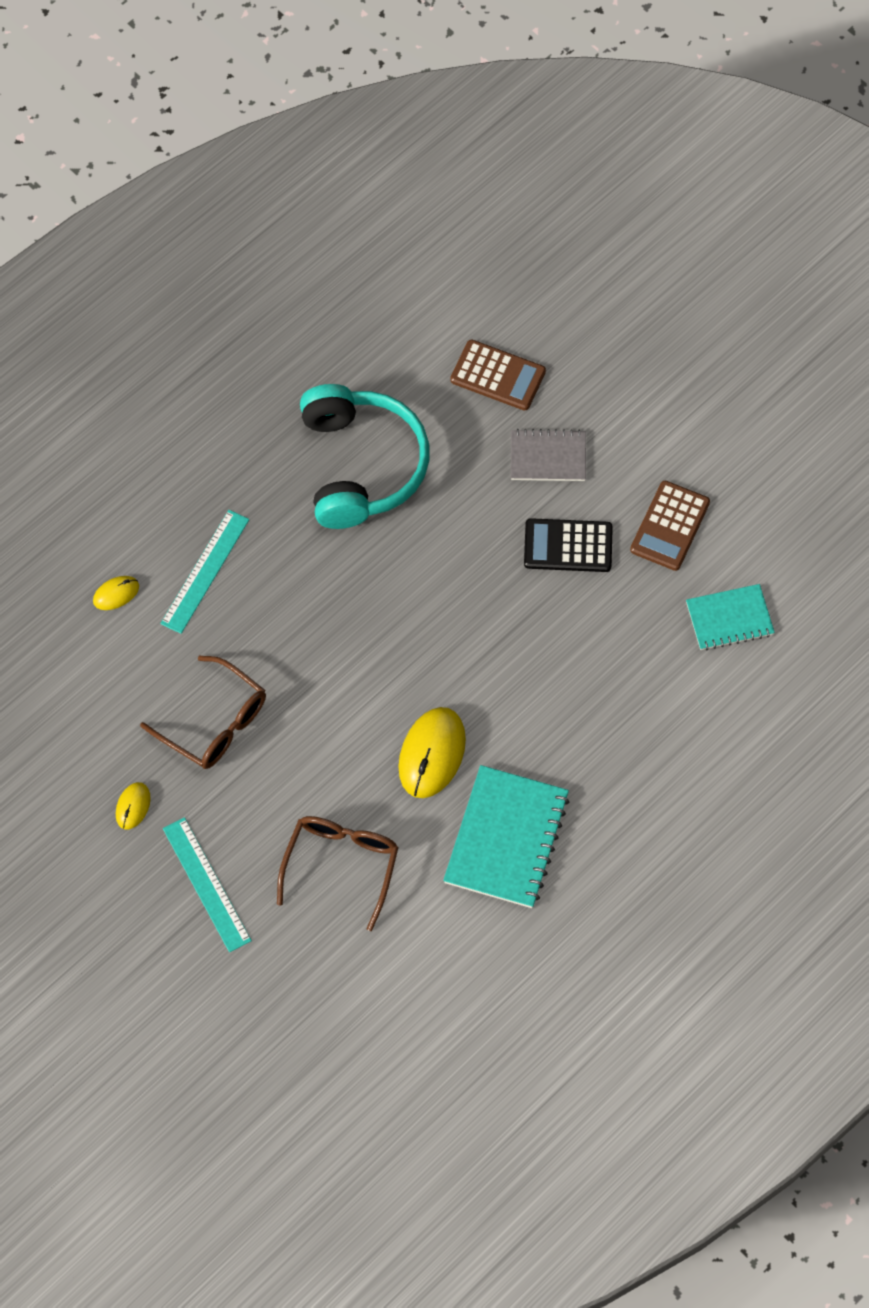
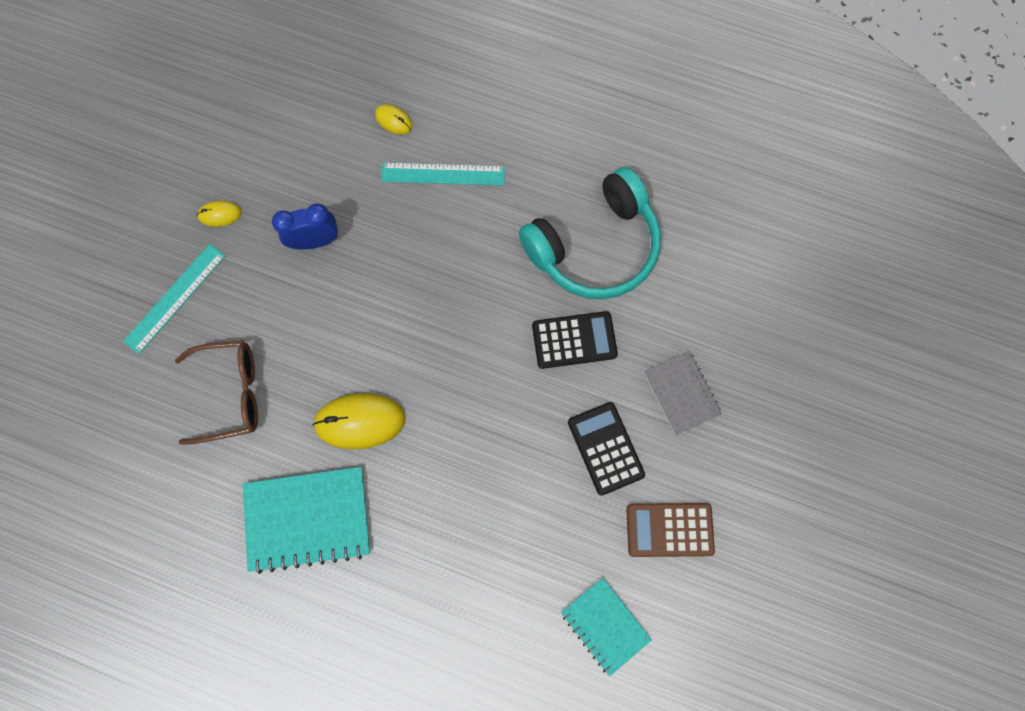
camera: 65 degrees right, 10 degrees up
brown glasses [140,656,266,769] -> blue clock [272,203,338,249]
brown calculator [450,340,546,411] -> none
none -> black calculator [532,311,618,369]

